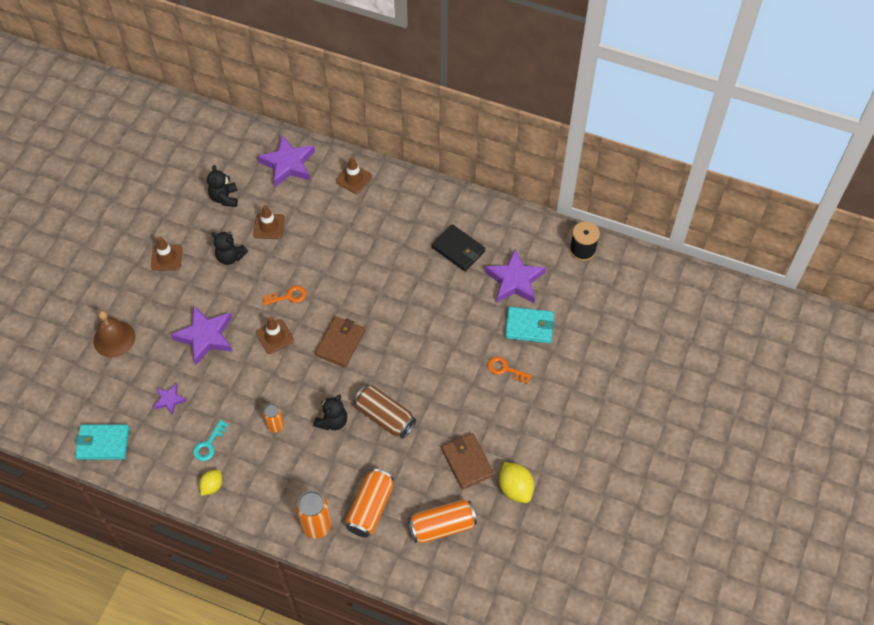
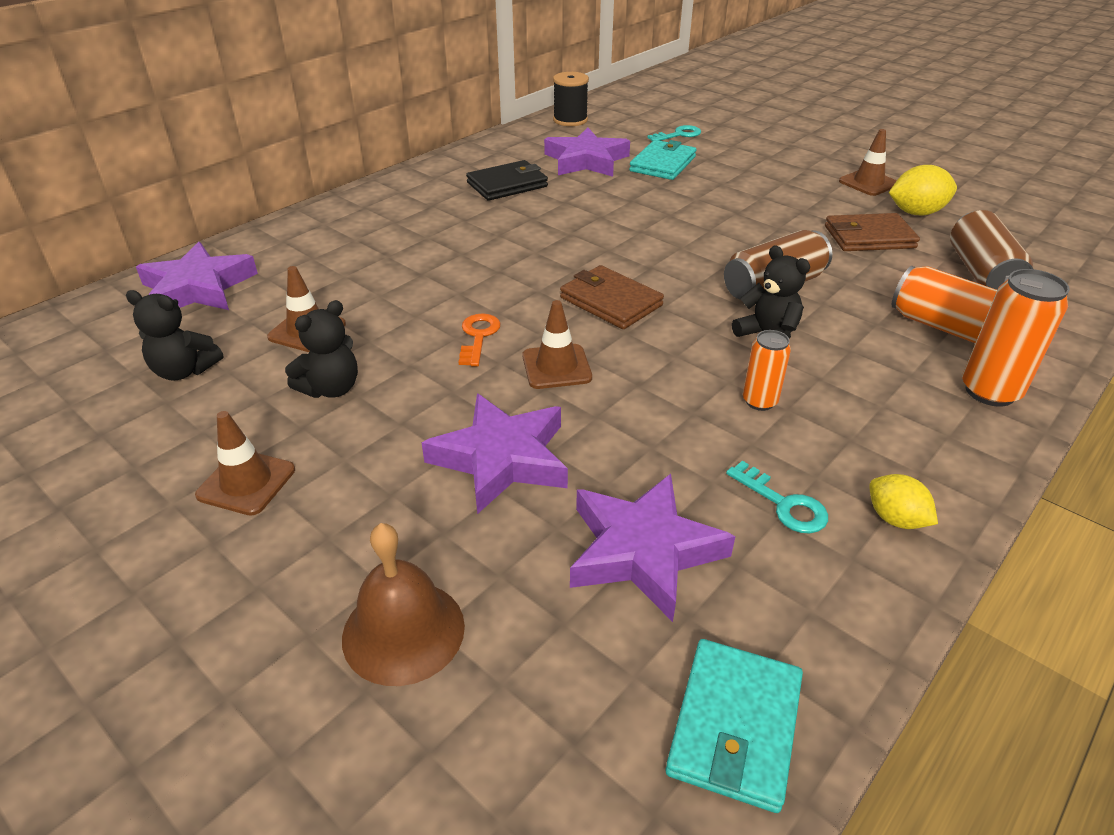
camera: 70 degrees left, 20 degrees down
purple star [153,383,187,416] -> purple star [570,474,736,622], size x1.93
brown traffic cone [336,157,372,194] -> brown traffic cone moved to [839,129,897,196]
orange can [408,499,477,543] -> brown can [950,210,1033,290]
orange key [488,357,532,384] -> none
none -> turquoise key [647,125,701,141]

